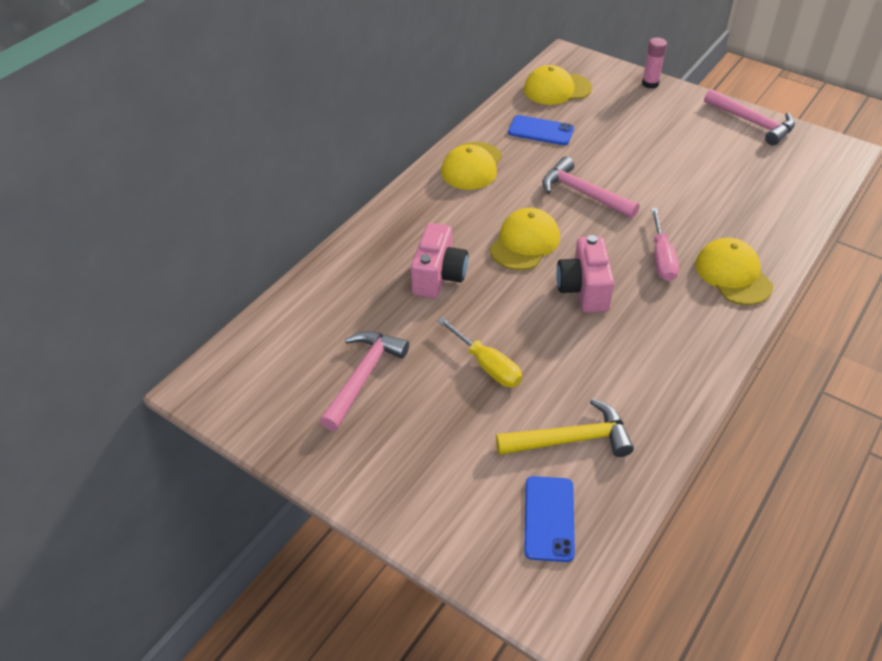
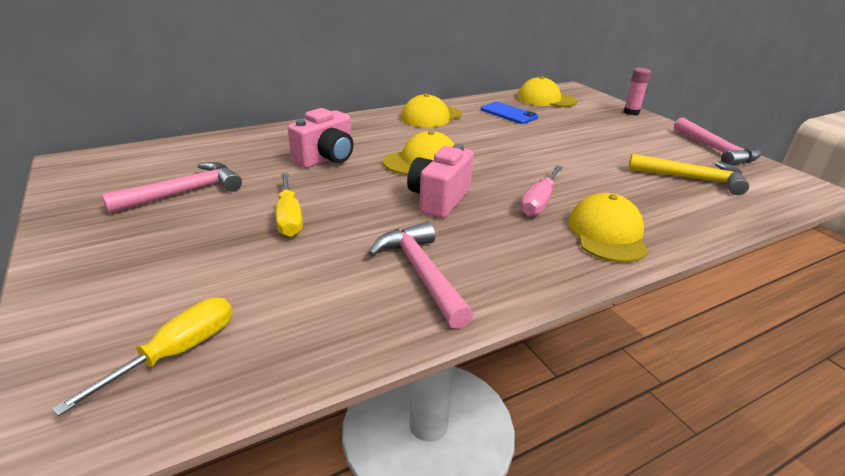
camera: 25 degrees right, 15 degrees down
yellow hammer [496,399,634,457] -> yellow hammer moved to [628,154,749,195]
blue phone [524,476,575,562] -> yellow screwdriver [52,297,232,416]
pink hammer [542,156,640,219] -> pink hammer moved to [368,222,473,329]

